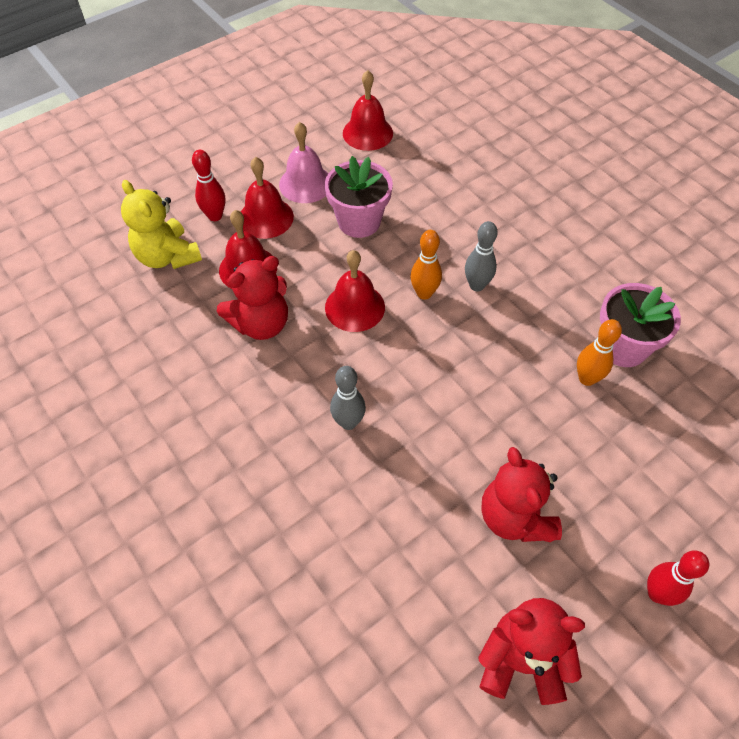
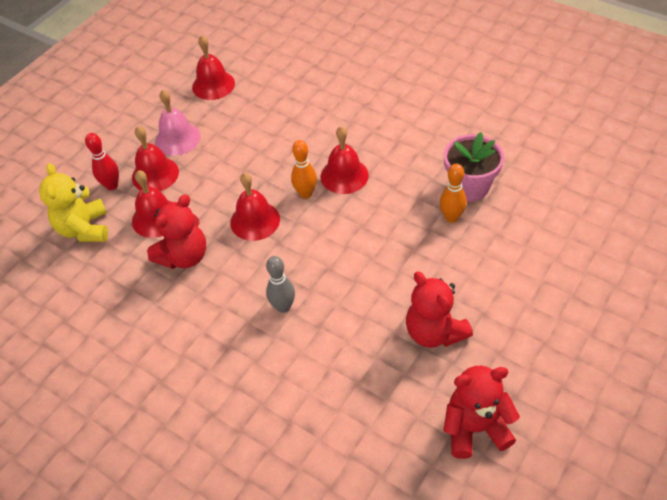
camera: 15 degrees left, 5 degrees down
yellow teddy bear [121,180,202,269] -> yellow teddy bear turned 45 degrees clockwise [39,163,108,242]
pink flower pot [325,156,393,238] -> none
grey bowling pin [465,221,498,291] -> red bell [320,126,369,194]
red bowling pin [647,551,709,606] -> none

